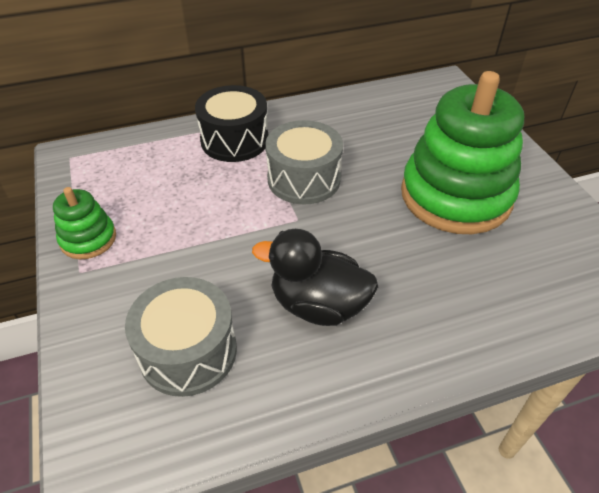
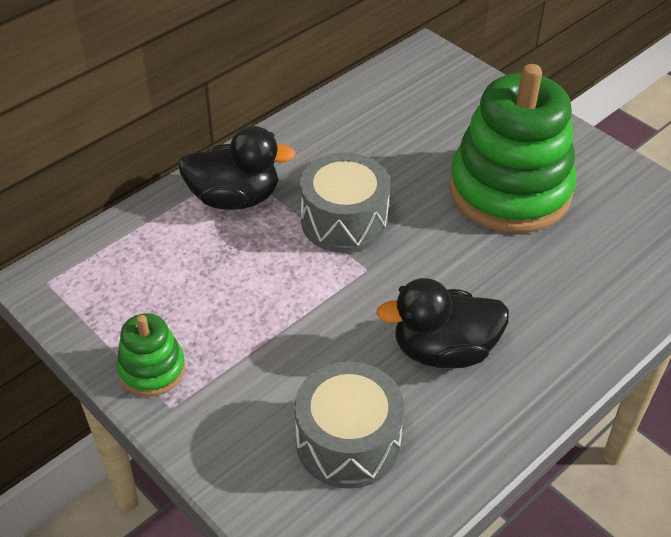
camera: 25 degrees left, 0 degrees up
black drum [195,85,269,162] -> black duck [178,126,296,210]

